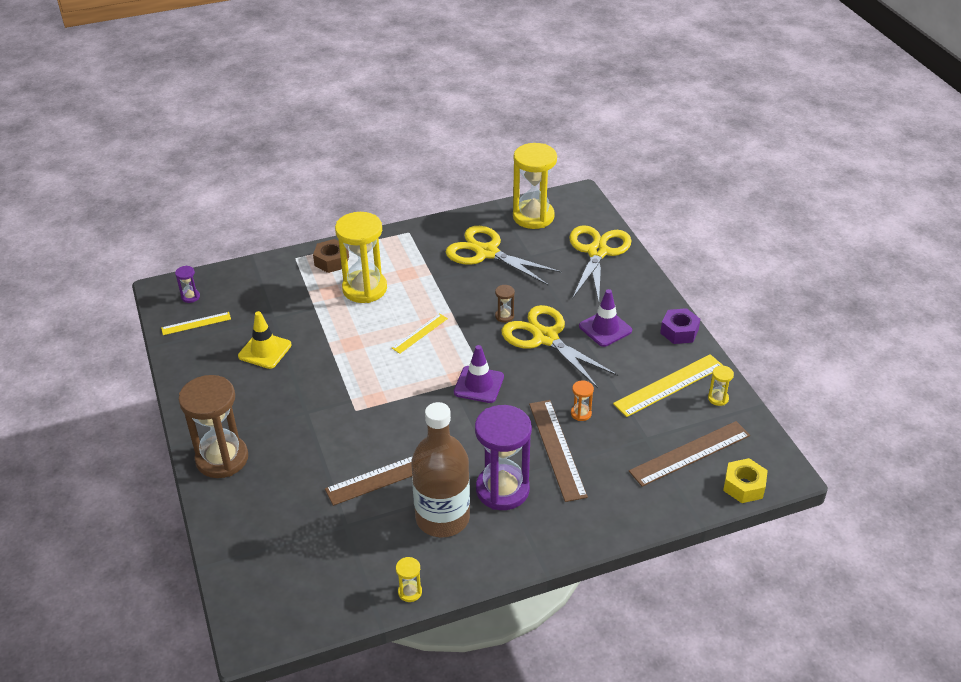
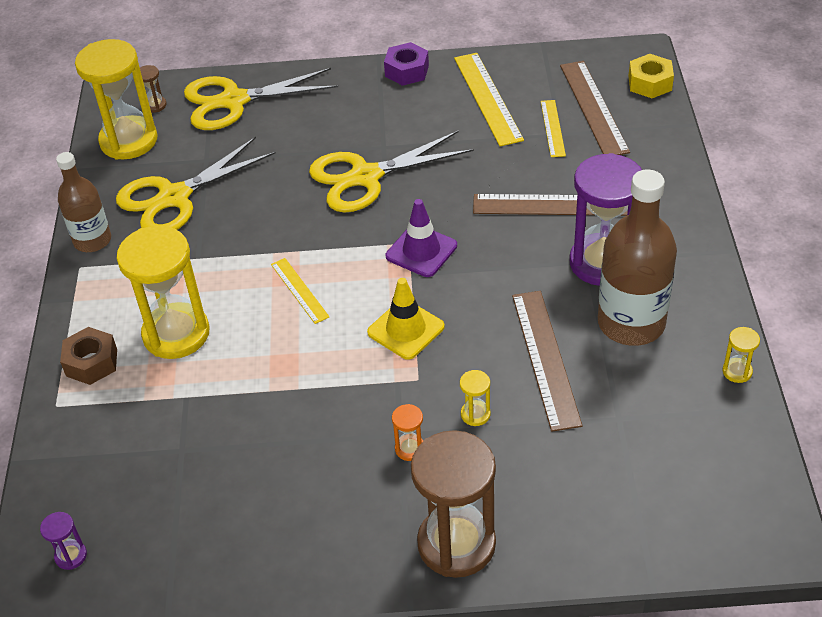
camera: 70 degrees left, 5 degrees up
yellow ruler [161,312,231,335] -> yellow ruler moved to [541,100,566,157]
yellow traffic cone [238,311,292,369] -> yellow traffic cone moved to [367,278,445,360]
brown hourglass [495,285,515,323] -> brown hourglass moved to [140,65,166,113]
yellow scissors [569,225,632,302] -> yellow scissors turned 45 degrees counterclockwise [184,68,338,130]
orange hourglass [571,381,594,421] -> orange hourglass moved to [392,404,423,461]
purple traffic cone [579,289,632,347] -> none
yellow hourglass [708,366,734,406] -> yellow hourglass moved to [460,370,491,426]
none -> brown bottle [56,152,111,252]

